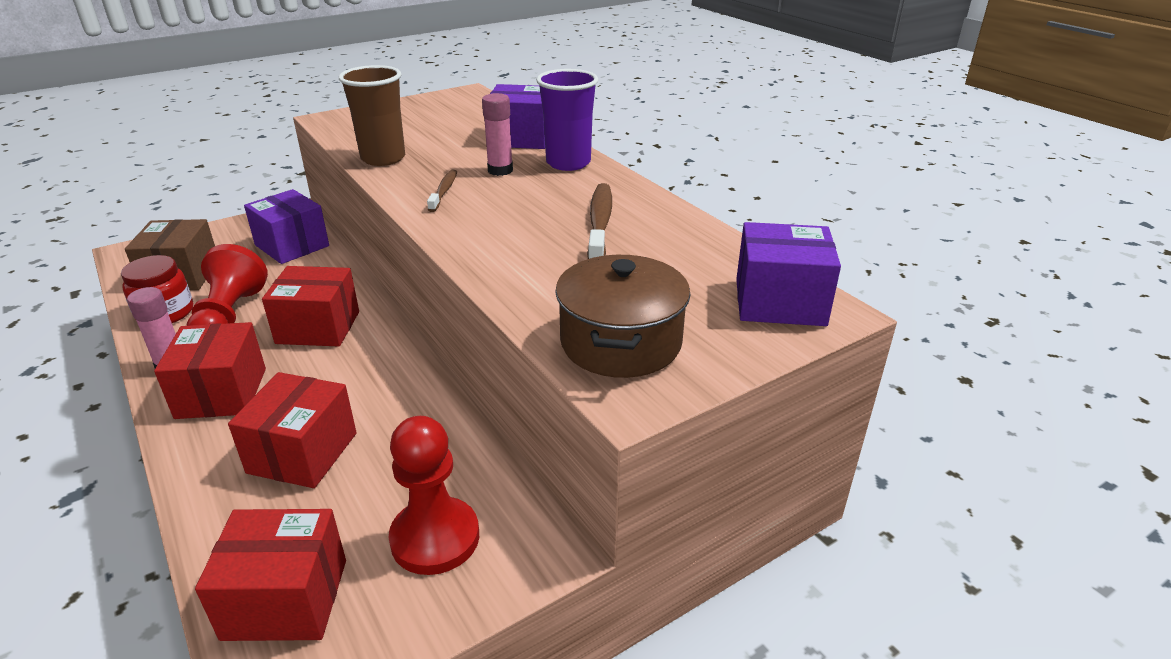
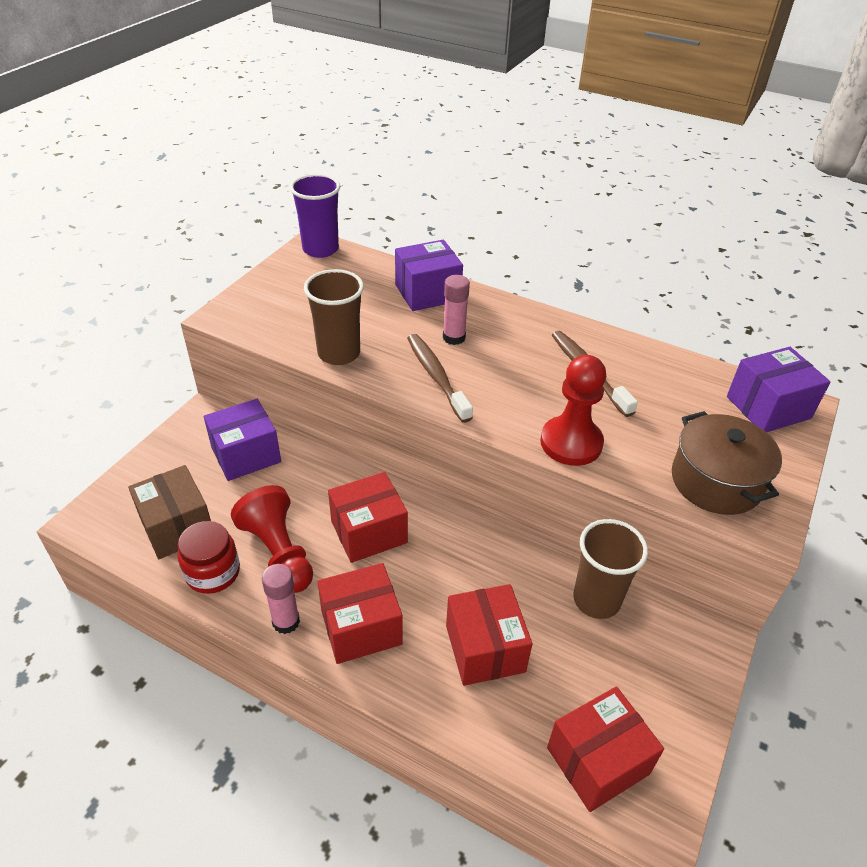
camera: 30 degrees left, 10 degrees up
red box [154,322,266,419] -> red box turned 75 degrees counterclockwise [317,563,403,664]
purple box [244,189,329,264] -> purple box turned 45 degrees counterclockwise [204,399,281,481]
red pawn [388,416,479,575] -> red pawn moved to [540,355,606,466]
brown toothbrush [427,170,457,212] -> brown toothbrush [407,334,473,423], size x1.65
purple cup [536,69,598,171] -> purple cup moved to [290,174,340,258]
none -> brown cup [573,519,648,619]

